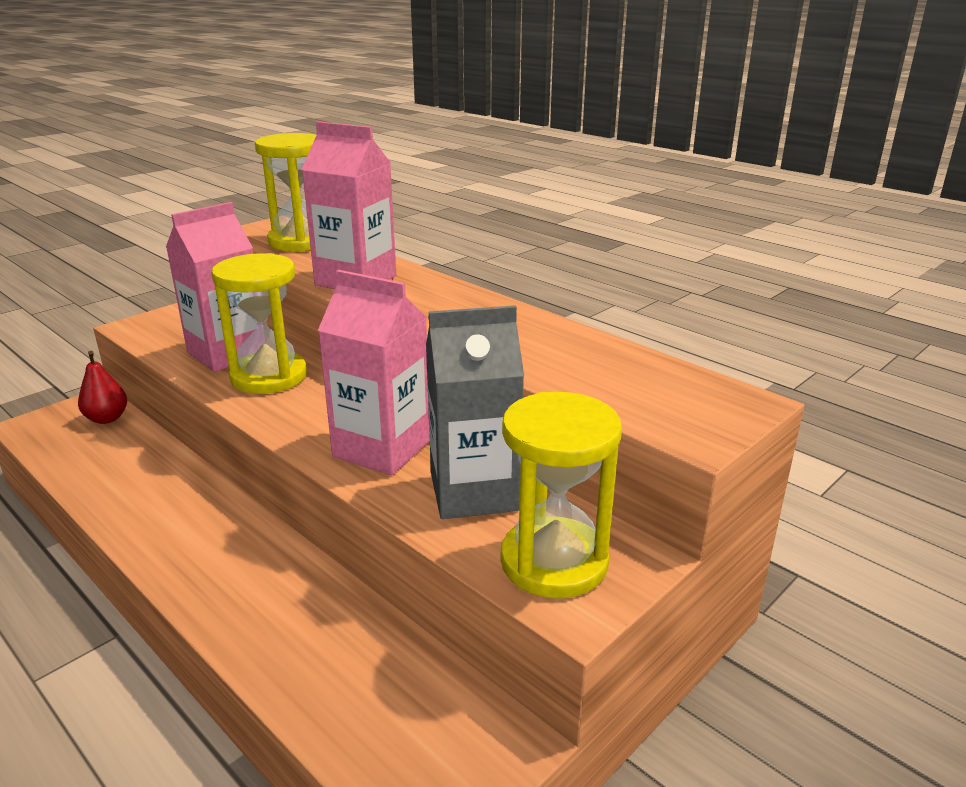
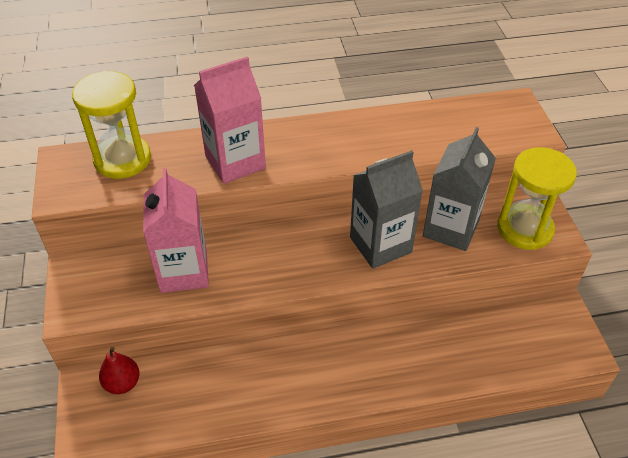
camera: 55 degrees left, 20 degrees up
yellow hourglass [211,253,307,394] -> none
pink carton [318,270,430,475] -> grey carton [350,150,423,269]

